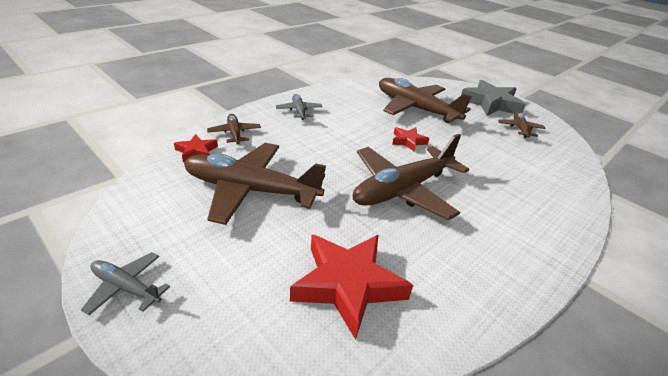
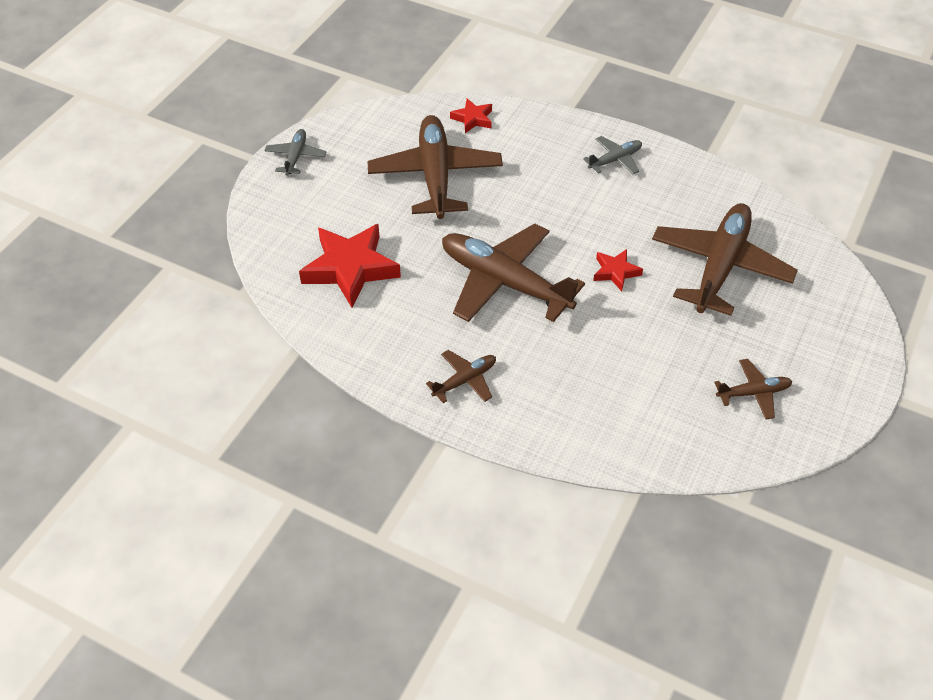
camera: 75 degrees right, 15 degrees up
brown plane [207,114,261,144] -> brown plane moved to [426,350,496,403]
grey star [461,80,526,116] -> none

